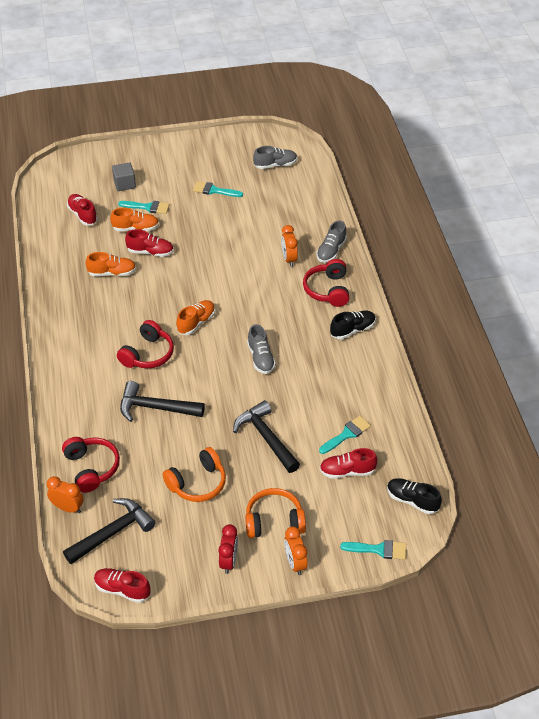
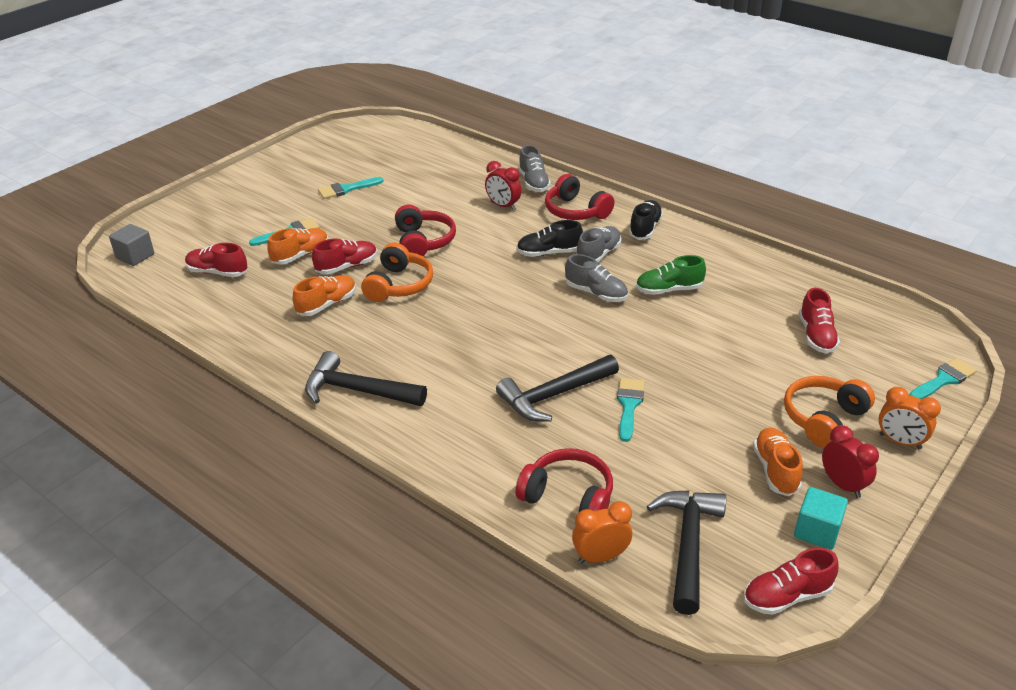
camera: 40 degrees left, 10 degrees down
grey cube [112,162,136,191] -> grey cube moved to [109,224,154,266]
red headphones [117,320,174,368] -> red headphones moved to [395,205,456,256]
orange headphones [162,447,226,502] -> orange headphones moved to [361,243,433,302]
orange shoe [176,300,215,335] -> orange shoe moved to [753,427,803,496]
black hammer [233,400,300,473] -> black hammer moved to [305,351,427,406]
grey shoe [253,146,297,169] -> grey shoe moved to [576,226,621,262]
orange clock [281,225,298,267] -> red clock [485,161,521,211]
turquoise brush [319,416,371,454] -> turquoise brush moved to [617,378,645,442]
red shoe [320,448,377,479] -> red shoe turned 45 degrees counterclockwise [799,288,840,353]
black shoe [387,478,442,514] -> black shoe moved to [517,220,583,257]
none -> green shoe [636,255,706,295]
none -> turquoise cube [794,487,848,550]

